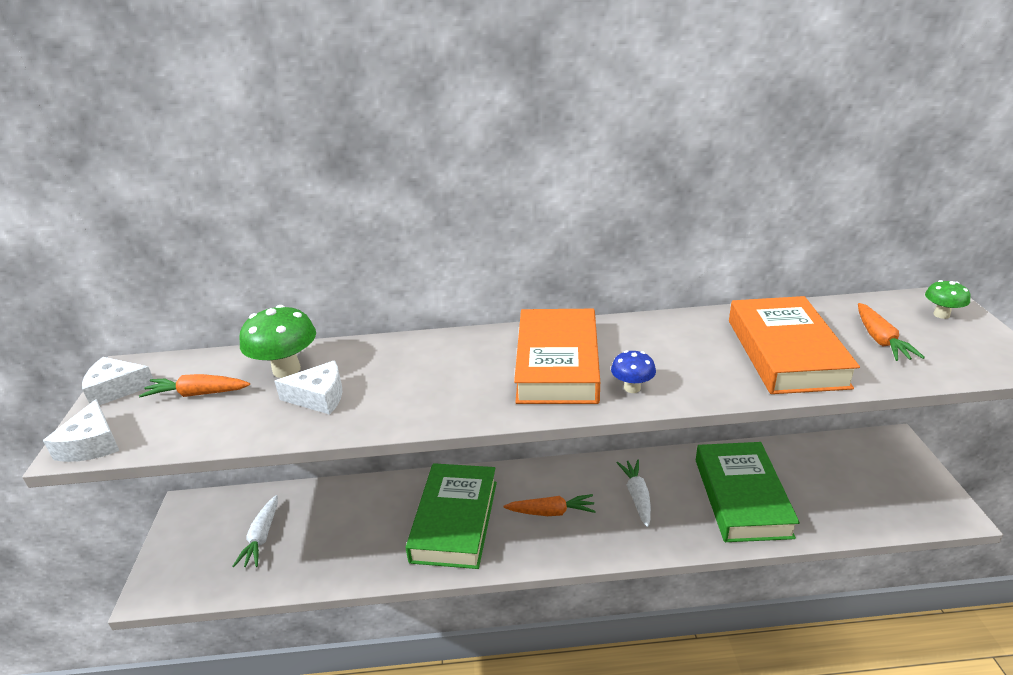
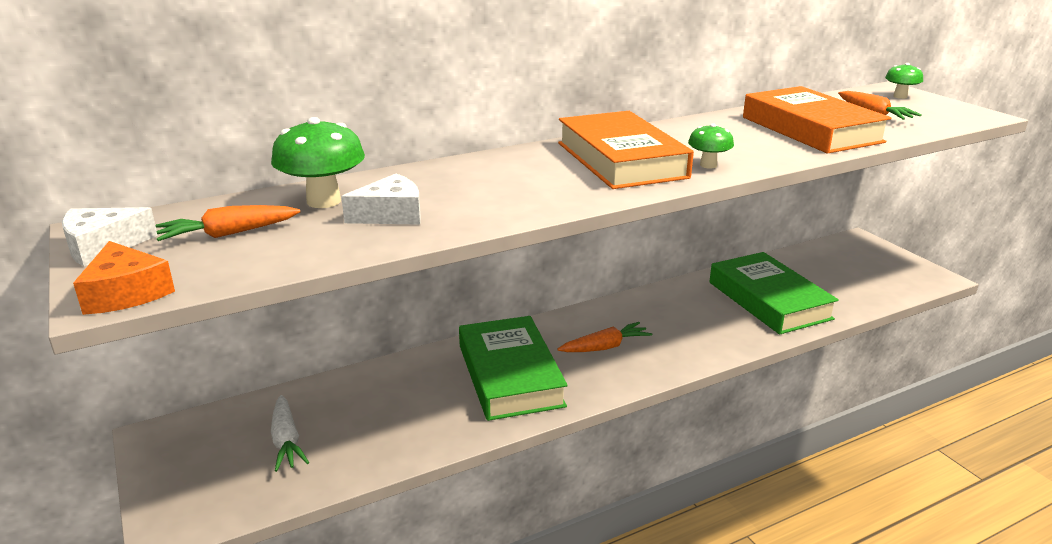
camera: 25 degrees left, 5 degrees down
white cheese [43,399,119,462] -> orange cheese [73,241,175,315]
blue mushroom [611,350,656,393] -> green mushroom [688,123,734,169]
white carrot [616,460,651,527] -> none

